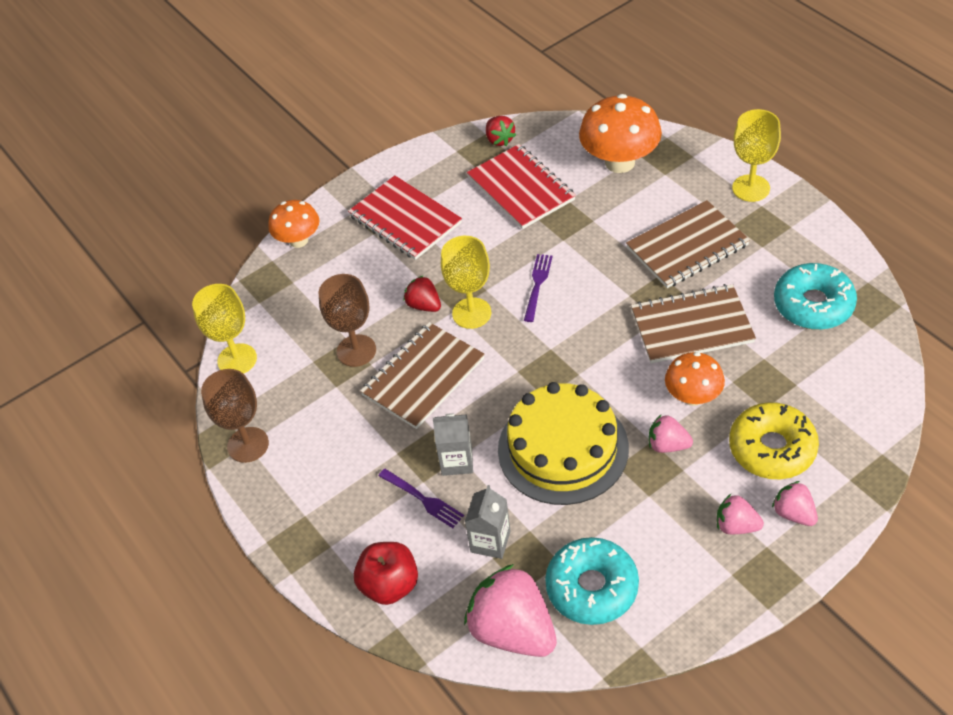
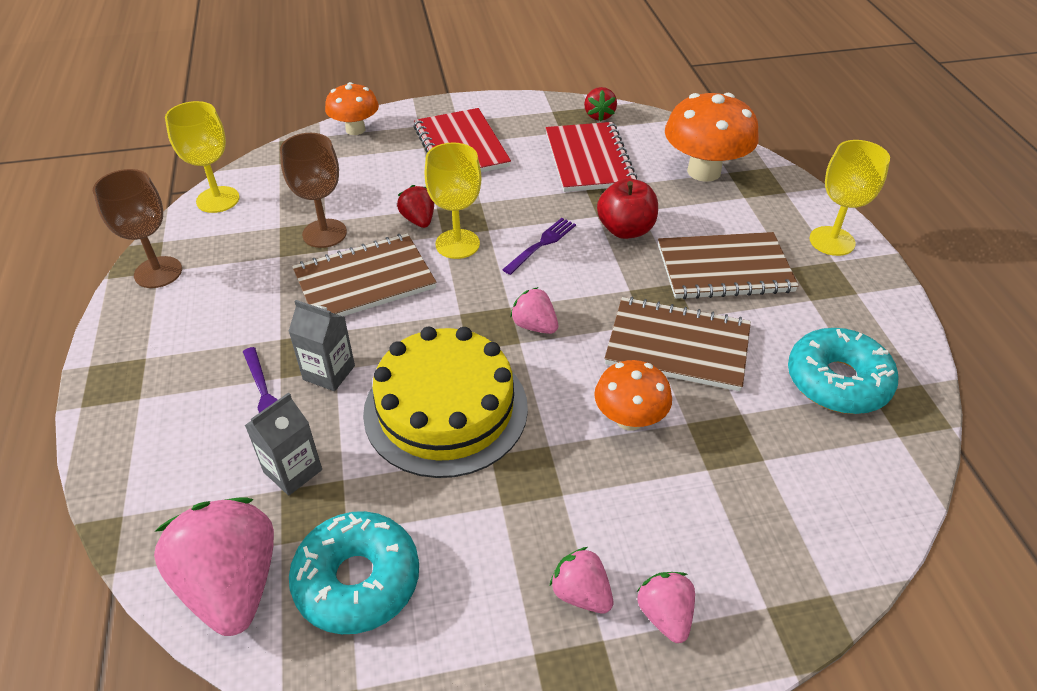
camera: 20 degrees right, 5 degrees down
red apple [354,542,418,605] -> red apple moved to [597,178,658,239]
pink strawberry [649,414,693,453] -> pink strawberry moved to [510,287,558,334]
yellow donut [729,402,819,479] -> none

